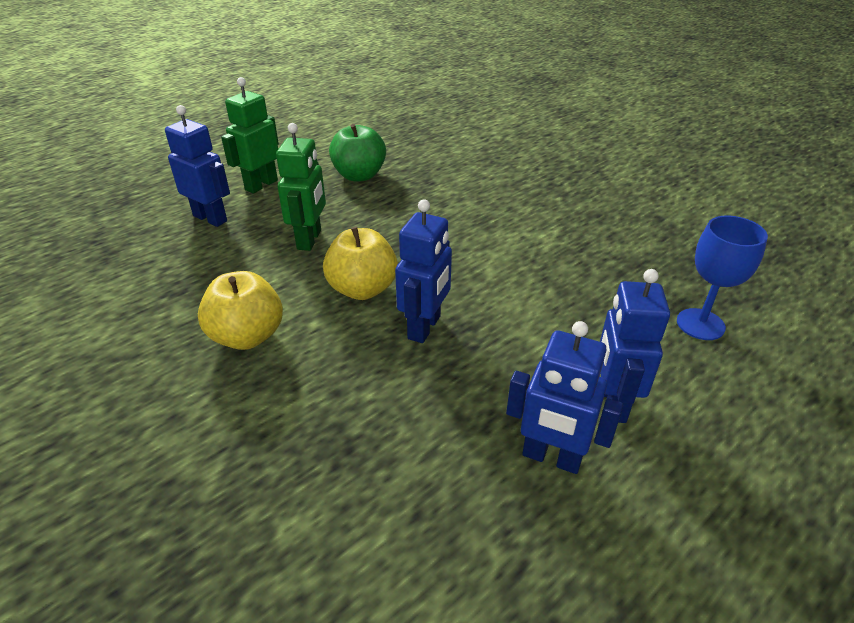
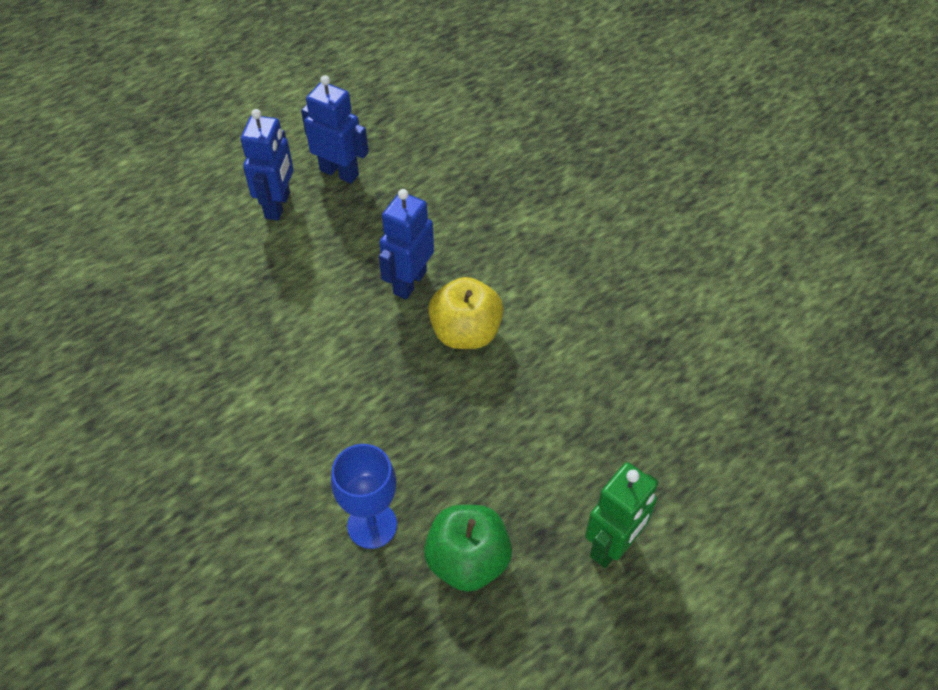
camera: 175 degrees left, 15 degrees up
blue robot [165,105,230,227] -> none
yellow apple [198,271,283,350] -> none
green robot [276,123,326,251] -> none
blue goblet [677,215,768,340] -> blue goblet moved to [331,444,397,549]

